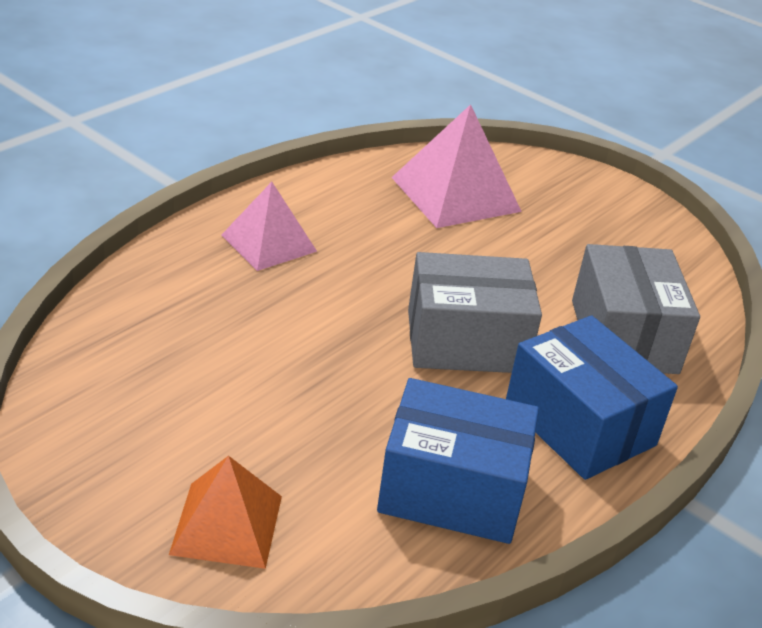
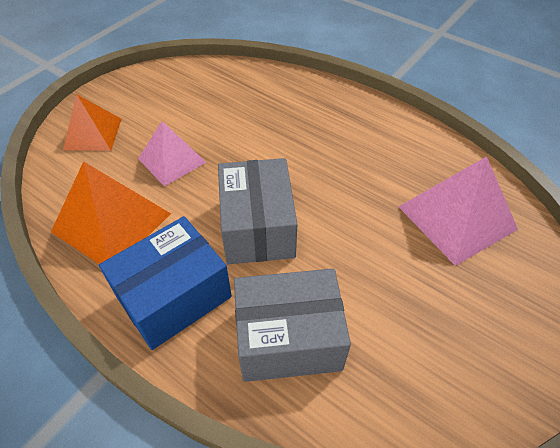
camera: 90 degrees right, 15 degrees up
pink pyramid [222,182,317,271] -> pink pyramid moved to [138,121,206,186]
blue box [377,378,539,544] -> orange pyramid [51,161,171,264]

